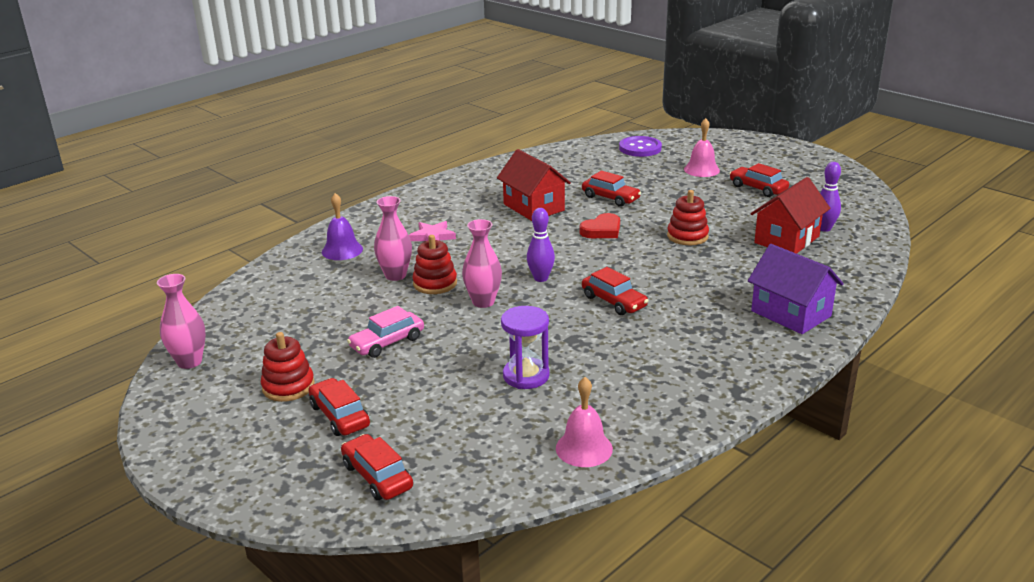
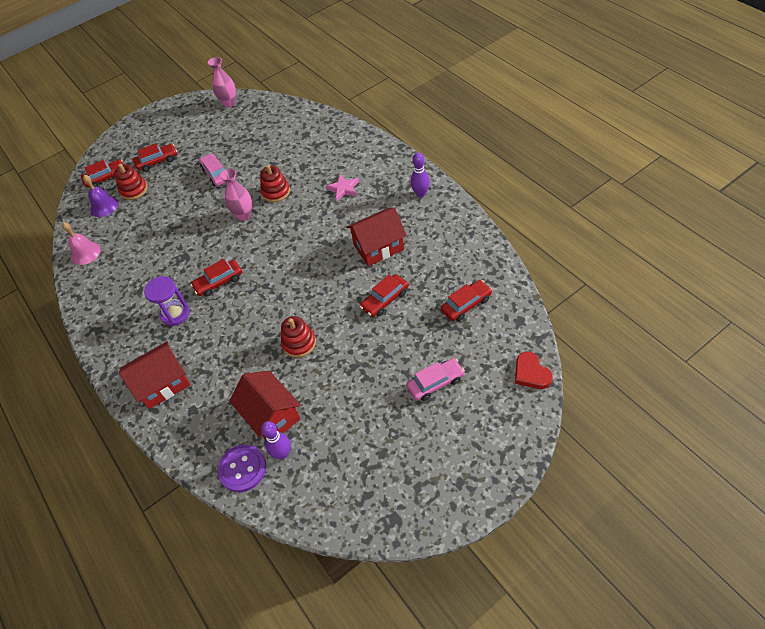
camera: 105 degrees right, 25 degrees up
red stacking toy [261,332,315,402] -> red stacking toy moved to [114,164,148,200]
purple bell [322,193,363,260] -> purple bell moved to [83,175,118,217]
pink vase [374,196,412,281] -> none
purple hourglass [501,306,550,389] -> purple hourglass moved to [144,276,190,326]
purple bowling pin [527,208,555,282] -> purple bowling pin moved to [410,152,430,197]
red heart [579,213,620,238] -> red heart moved to [515,352,553,389]
purple button [619,136,662,157] -> purple button moved to [218,444,266,492]
pink bell [684,118,720,177] -> pink car [406,358,465,401]
red car [729,163,789,197] -> red car moved to [441,280,492,321]
purple house [748,244,844,334] -> red house [119,341,190,409]

